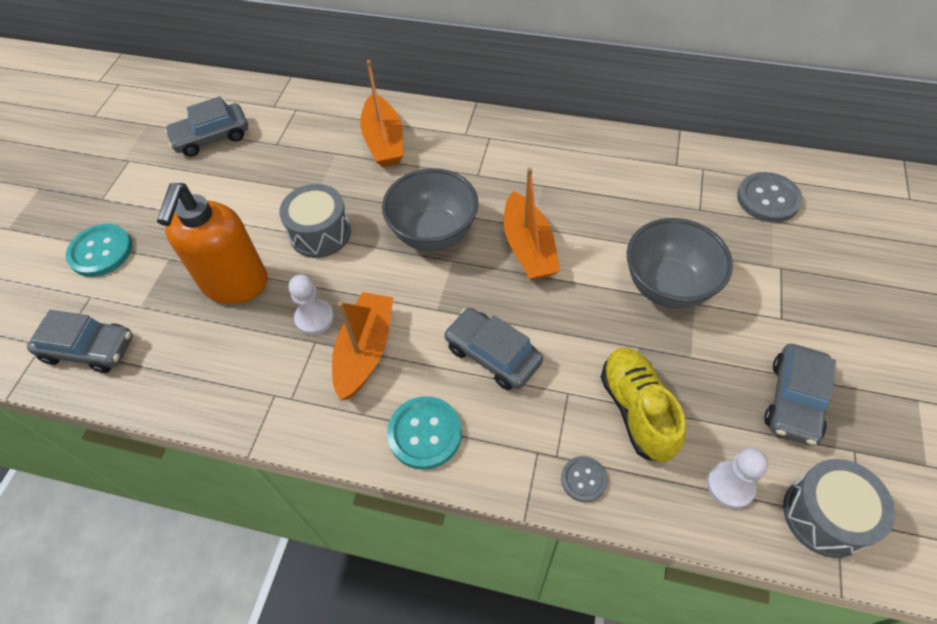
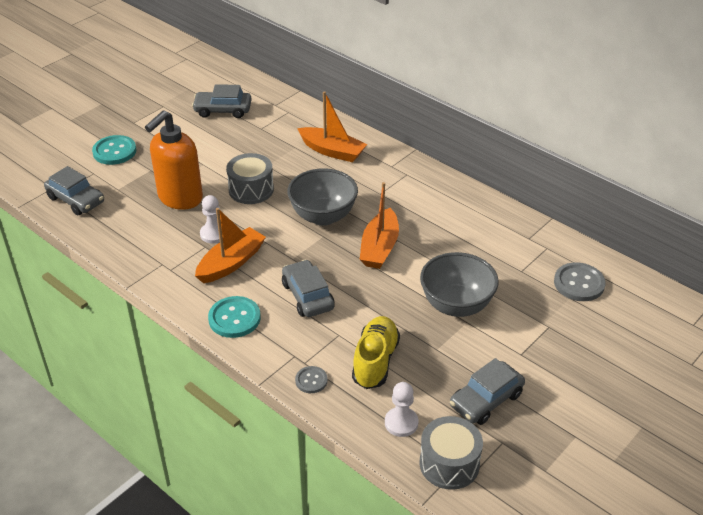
camera: 25 degrees right, 15 degrees down
orange boat [360,60,403,167] -> orange boat turned 75 degrees counterclockwise [297,91,367,162]

